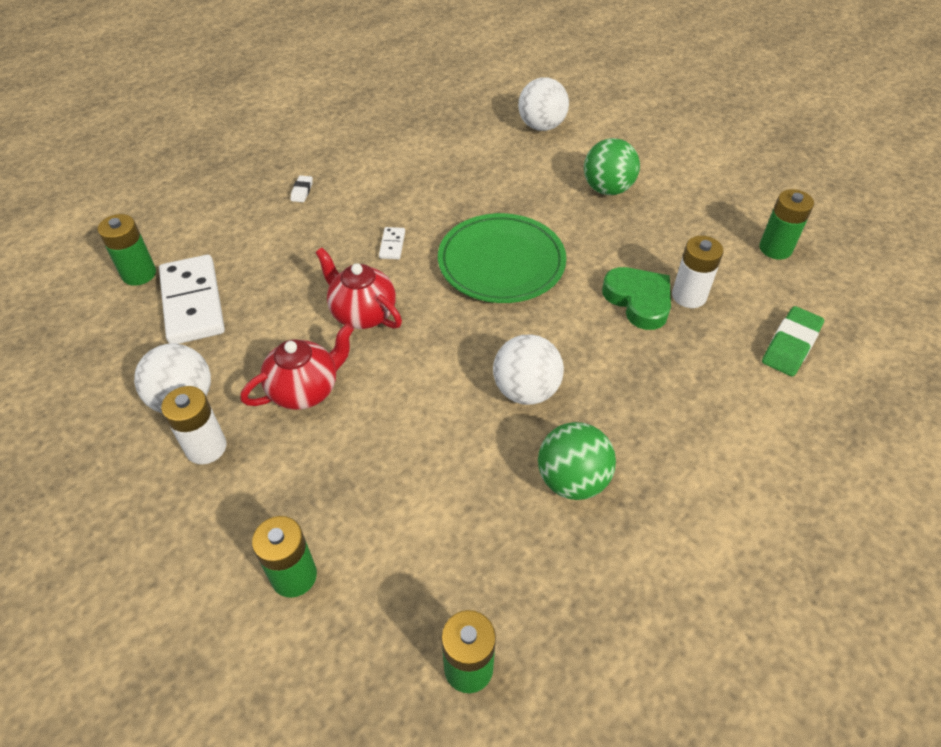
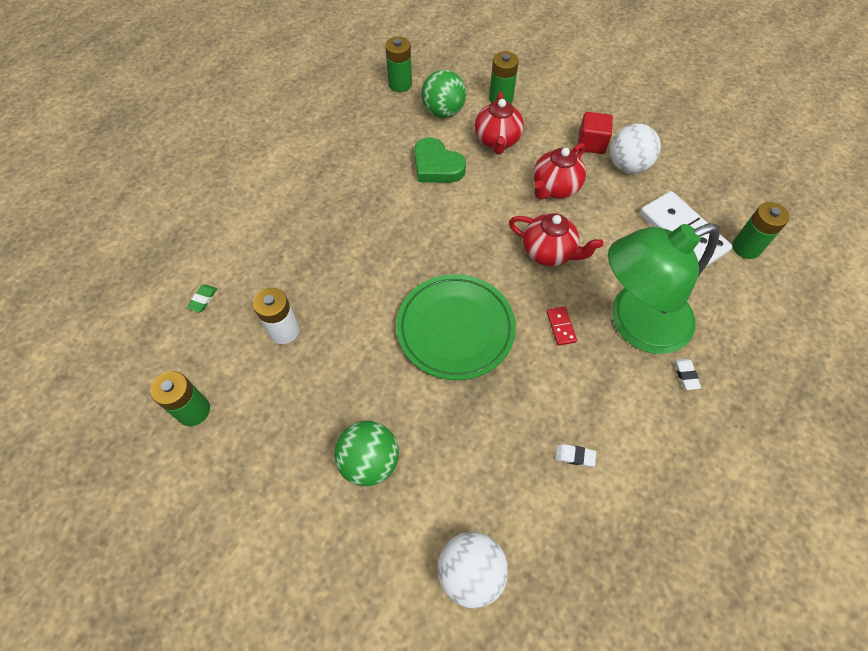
camera: 165 degrees right, 10 degrees up
white battery [161,386,226,464] -> red cube [578,112,613,154]
white domino [379,227,405,259] -> red domino [546,307,577,346]
white ball [493,334,564,405] -> none
green ball [538,422,616,500] -> green ball moved to [421,70,466,118]
green heart [602,267,671,330] -> green heart moved to [414,137,466,183]
green eraser [762,306,824,377] -> green eraser [187,285,217,312], size x0.52
none -> red teapot [475,92,524,154]
none -> white eraser [555,444,596,467]
none -> green lamp [608,223,720,354]

